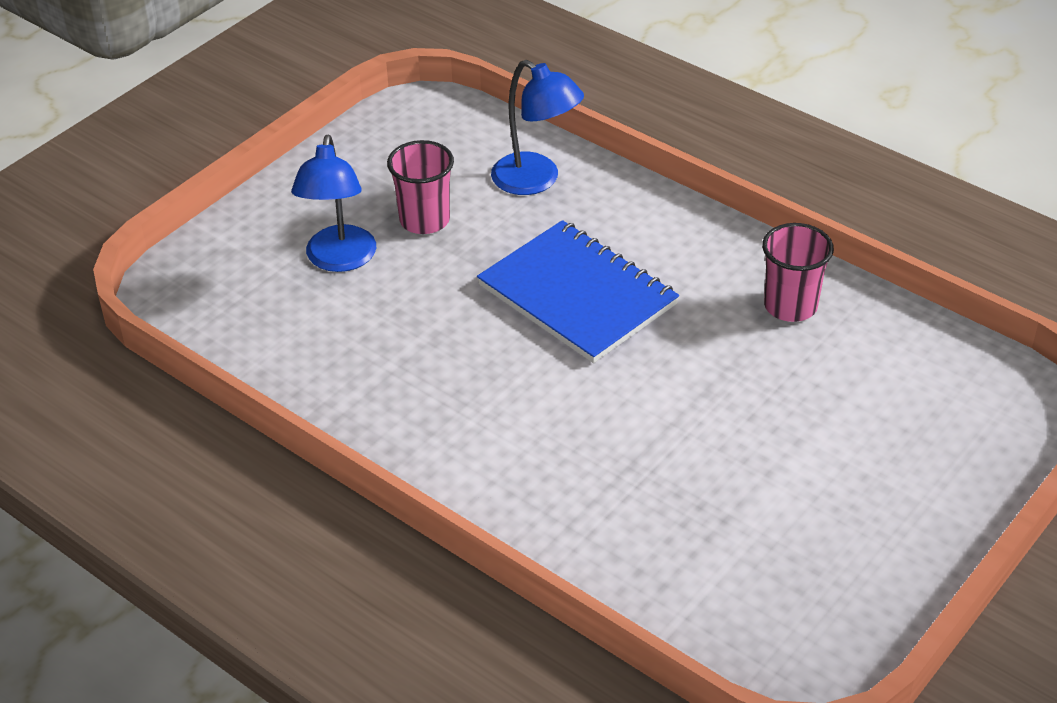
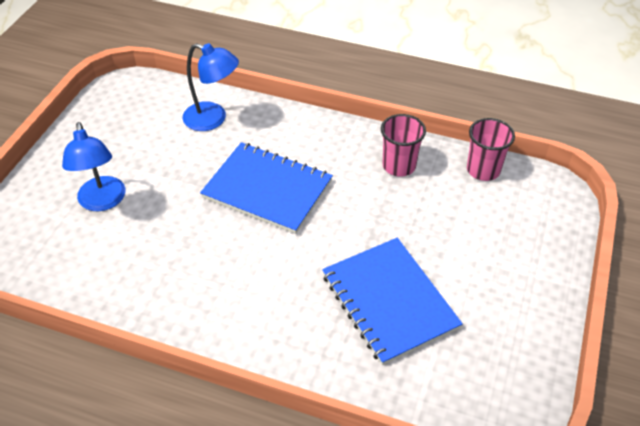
camera: 20 degrees left, 5 degrees up
pink cup [387,140,454,234] -> pink cup moved to [467,118,515,181]
none -> blue notebook [322,238,463,365]

